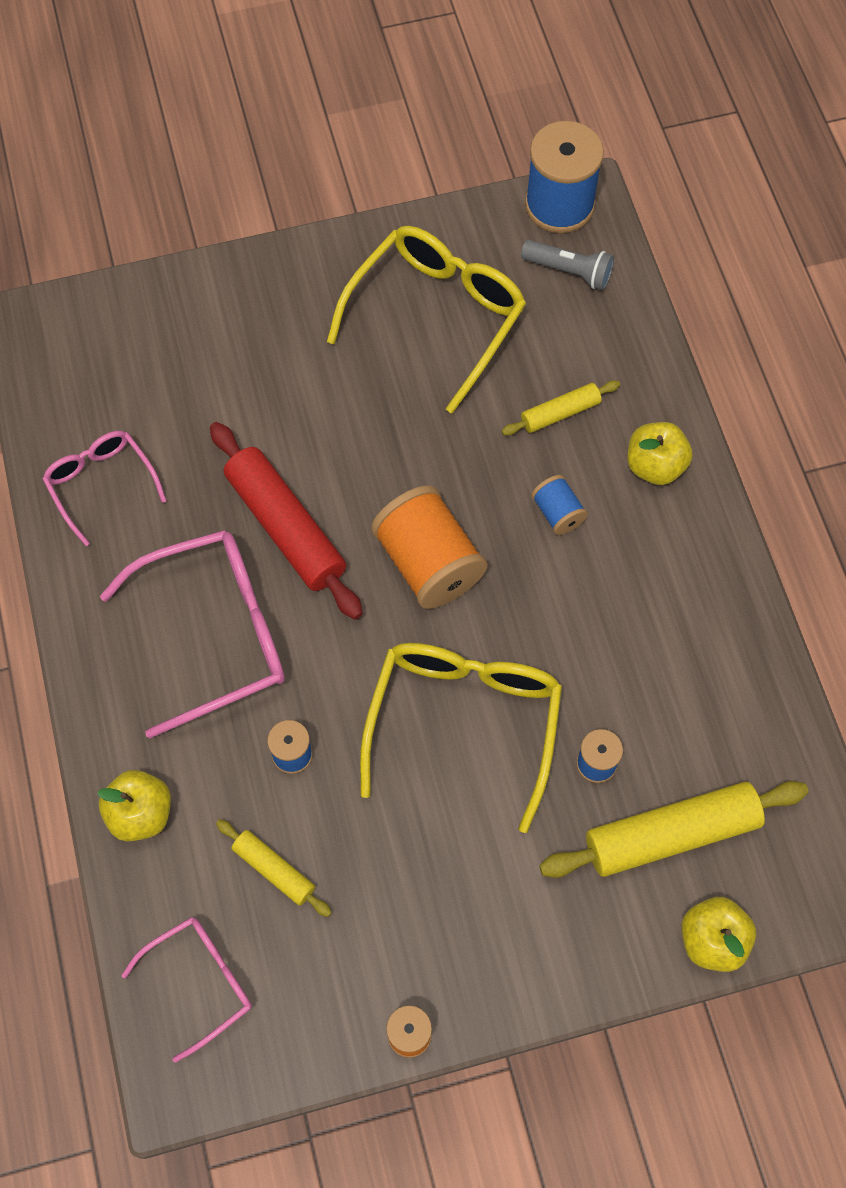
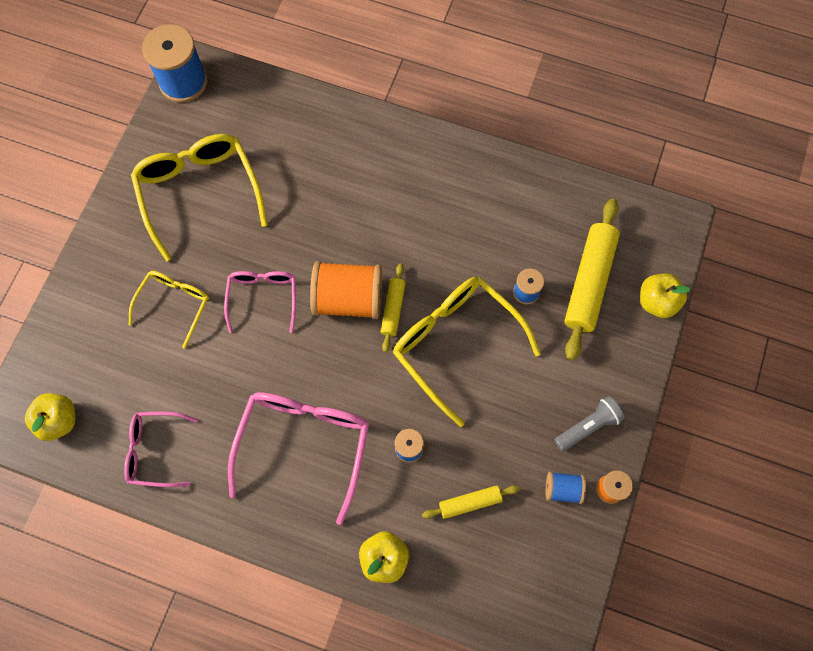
camera: 55 degrees left, 5 degrees up
pink glasses [121,917,252,1063] -> pink glasses moved to [224,271,296,333]
red rolling pin [210,422,363,619] -> none
yellow rolling pin [502,380,620,435] -> yellow rolling pin moved to [381,263,406,352]
grey flashlight [521,240,614,290] -> grey flashlight moved to [555,396,625,451]
blue spool [531,475,588,535] -> blue spool moved to [546,471,586,504]
yellow apple [627,422,693,485] -> yellow apple moved to [25,393,75,441]
none -> yellow glasses [129,271,209,349]

